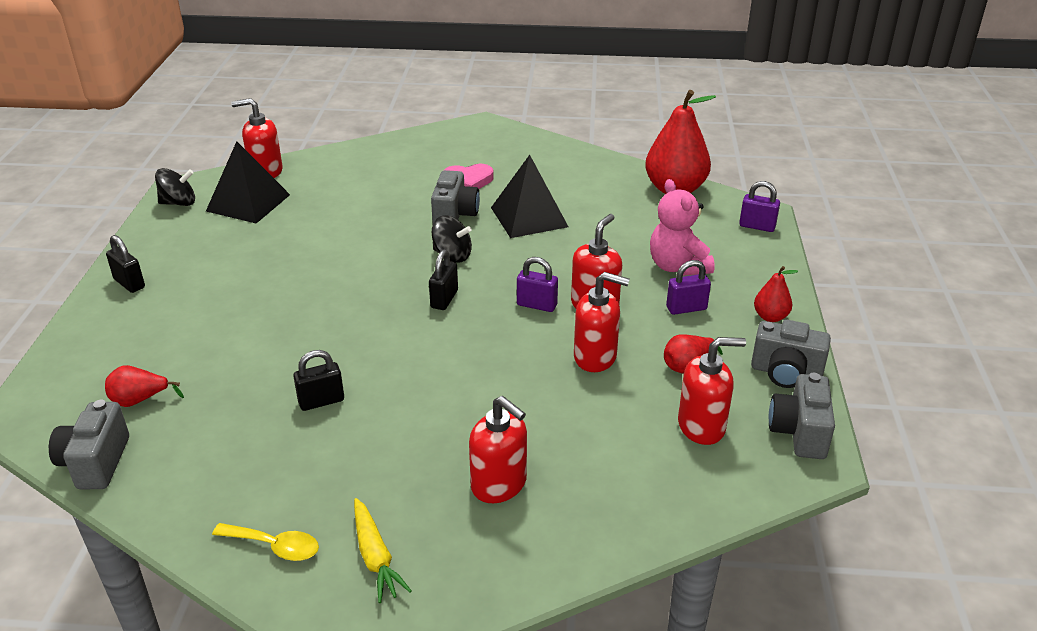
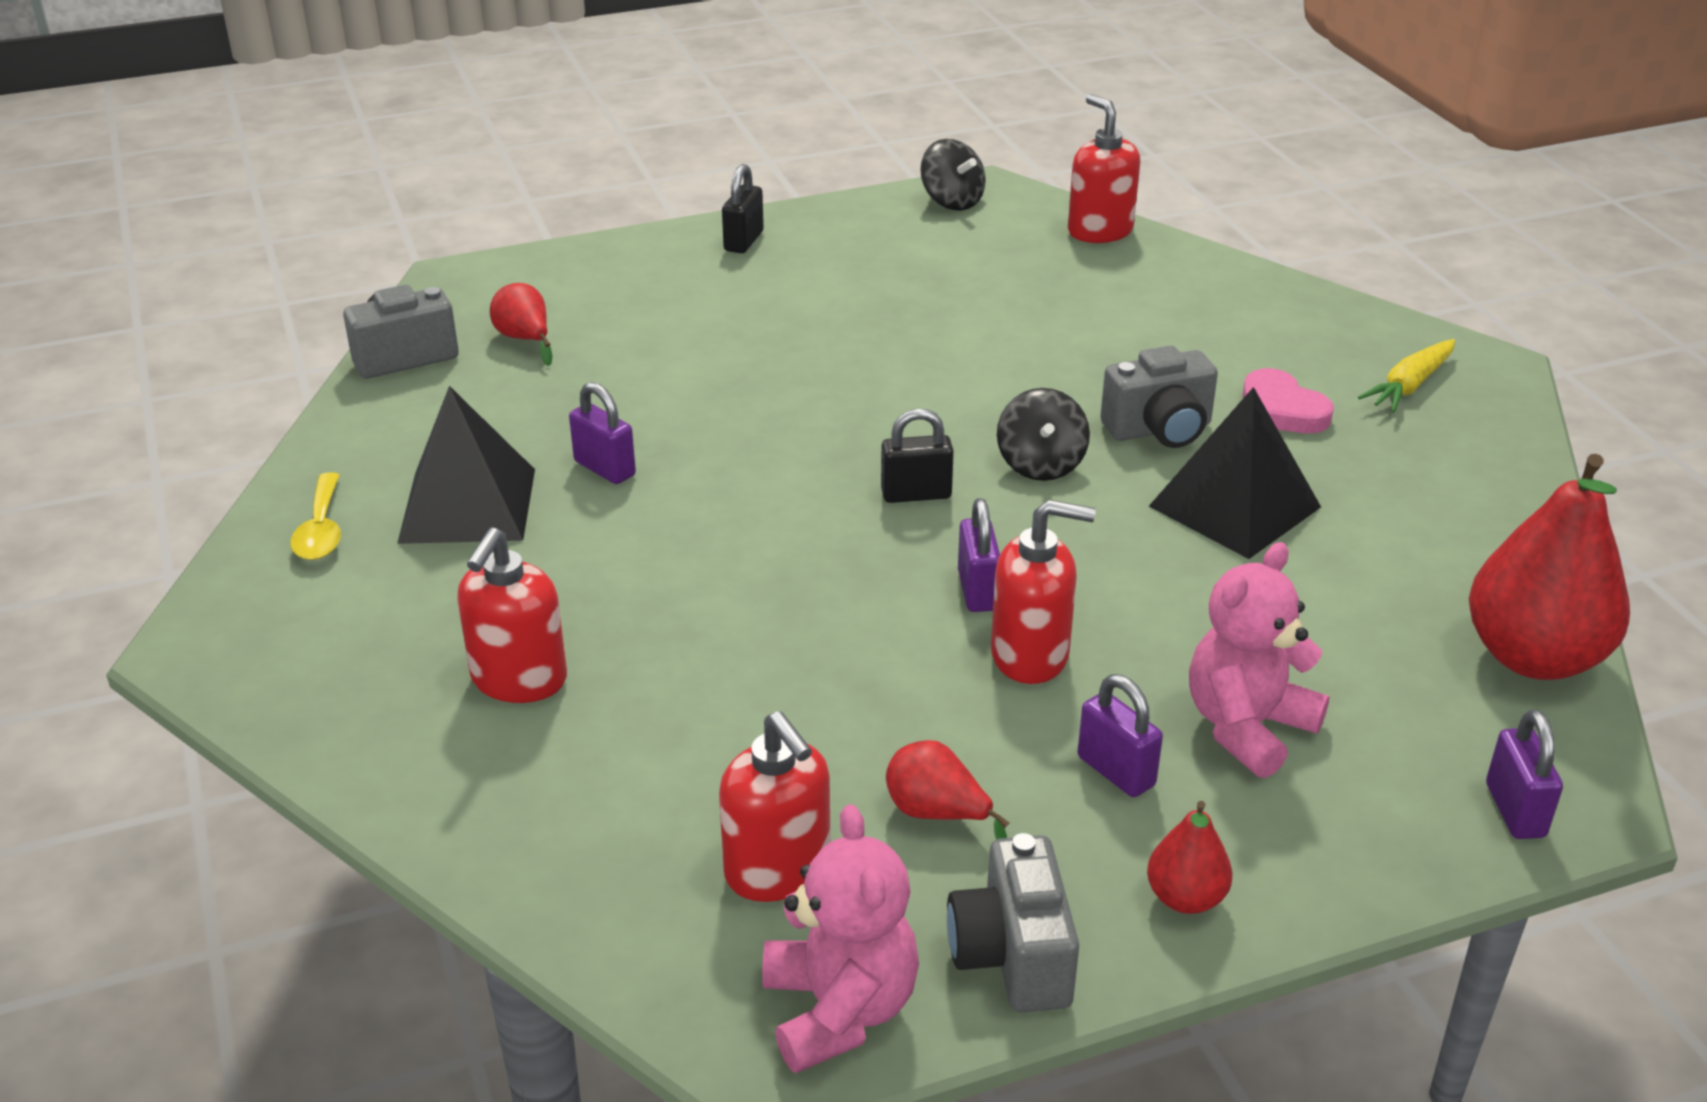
camera: 65 degrees right, 0 degrees up
black pyramid [206,141,290,224] -> black pyramid moved to [397,386,535,544]
black padlock [293,350,344,411] -> purple padlock [569,382,636,484]
yellow carrot [354,498,412,603] -> yellow carrot moved to [1358,339,1455,413]
red soap dispenser [574,272,630,372] -> none
grey camera [769,373,835,459] -> pink teddy bear [762,804,919,1073]

